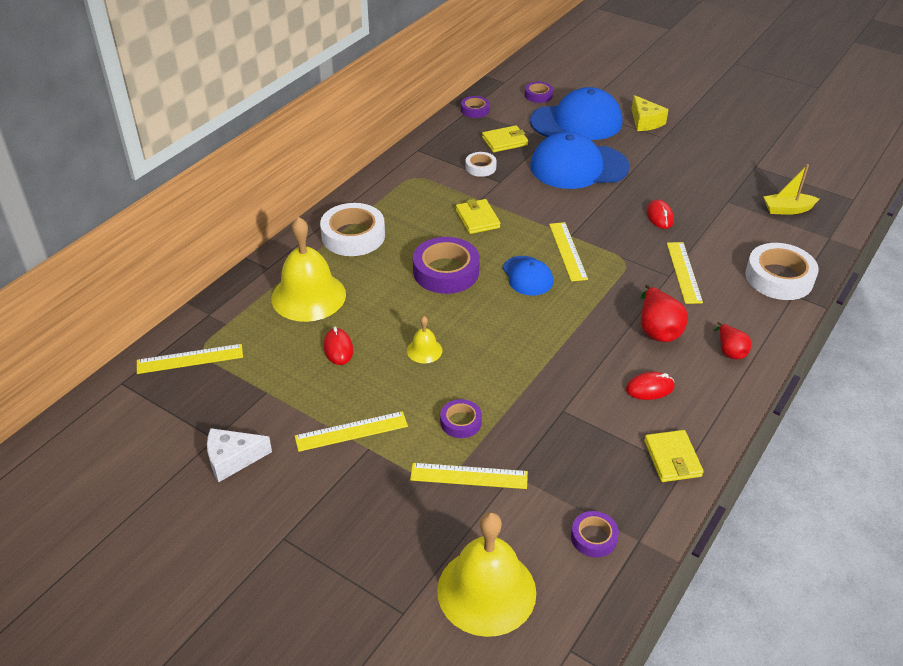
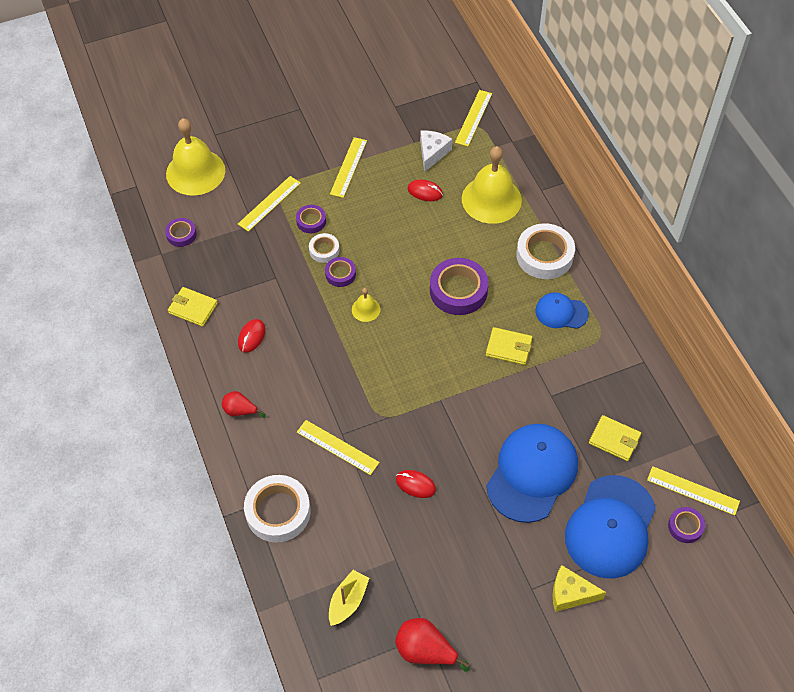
camera: 125 degrees right, 15 degrees up
white cheese [207,428,272,482] -> white cheese moved to [420,131,452,172]
yellow bell [407,316,442,363] -> yellow bell moved to [352,288,380,322]
purple tape [461,96,490,118] -> purple tape moved to [325,257,356,287]
white tape [465,152,497,177] -> white tape moved to [309,233,339,263]
yellow wallet [482,125,528,152] -> yellow wallet turned 75 degrees counterclockwise [589,415,641,461]
blue cap [503,256,553,295] -> blue cap moved to [535,292,589,329]
yellow ruler [549,222,588,282] -> yellow ruler moved to [647,466,740,516]
red pear [641,284,688,342] -> red pear moved to [395,618,470,672]

